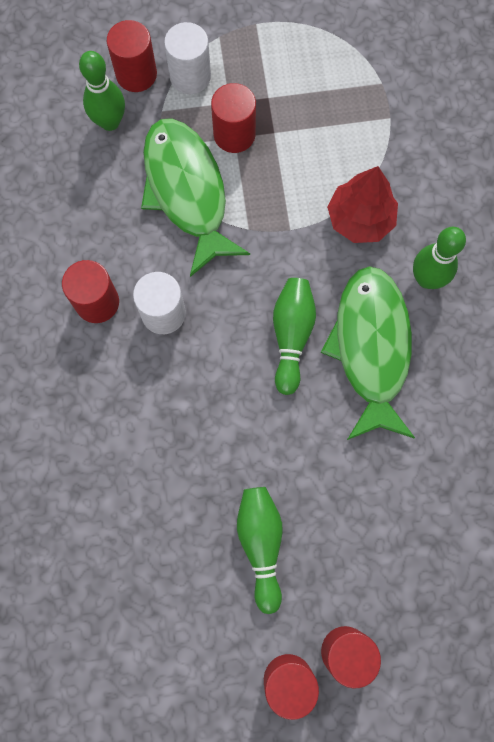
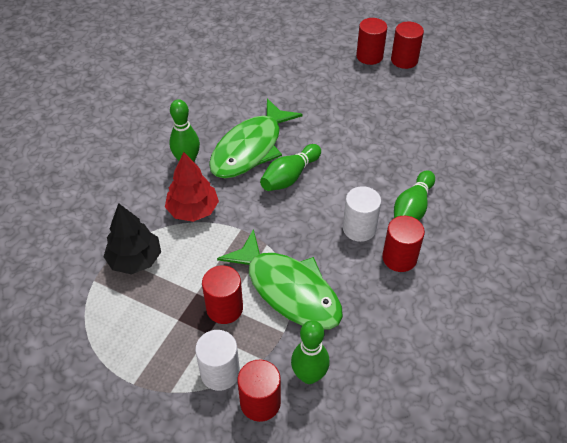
camera: 145 degrees left, 25 degrees down
green fish [141,118,250,277] -> green fish turned 60 degrees counterclockwise [217,229,343,330]
green bowling pin [237,487,283,614] -> green bowling pin moved to [394,170,435,220]
none -> black tree [103,203,161,274]

